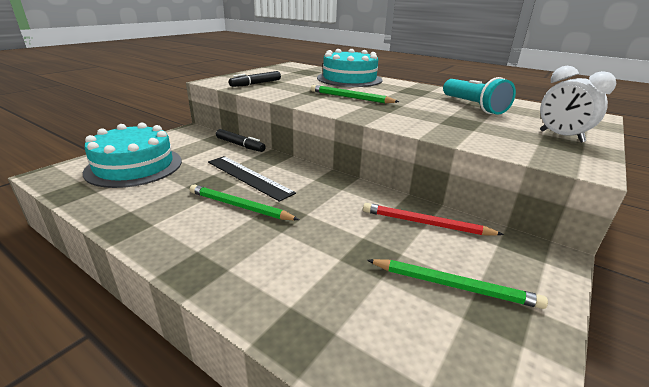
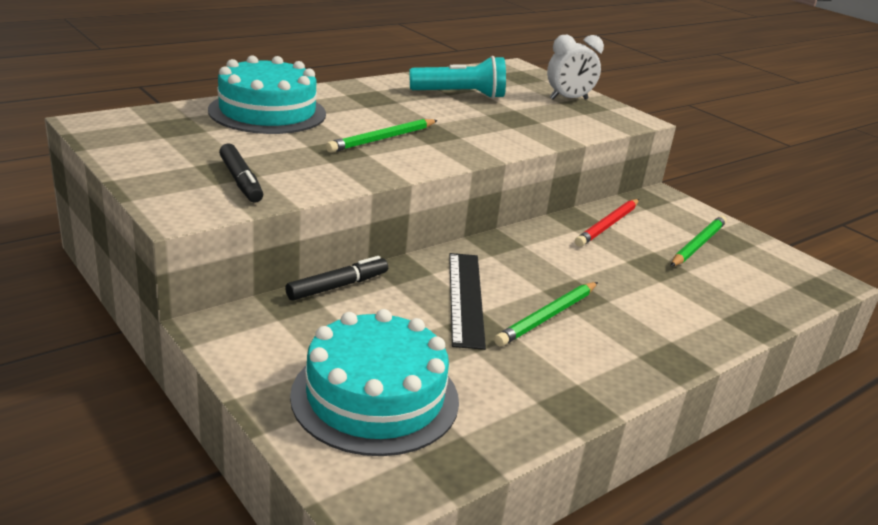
camera: 75 degrees left, 0 degrees up
black ruler [208,156,296,202] -> black ruler turned 60 degrees counterclockwise [449,253,486,350]

